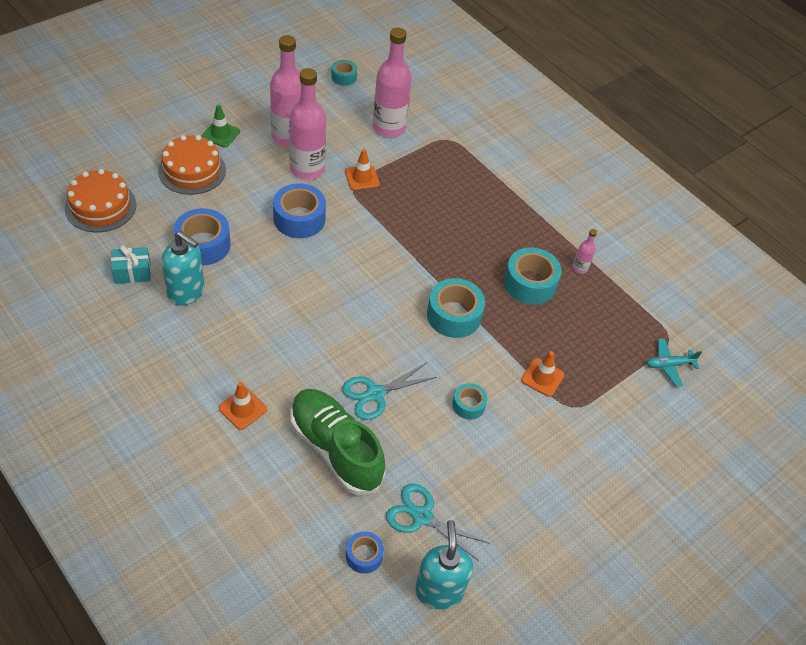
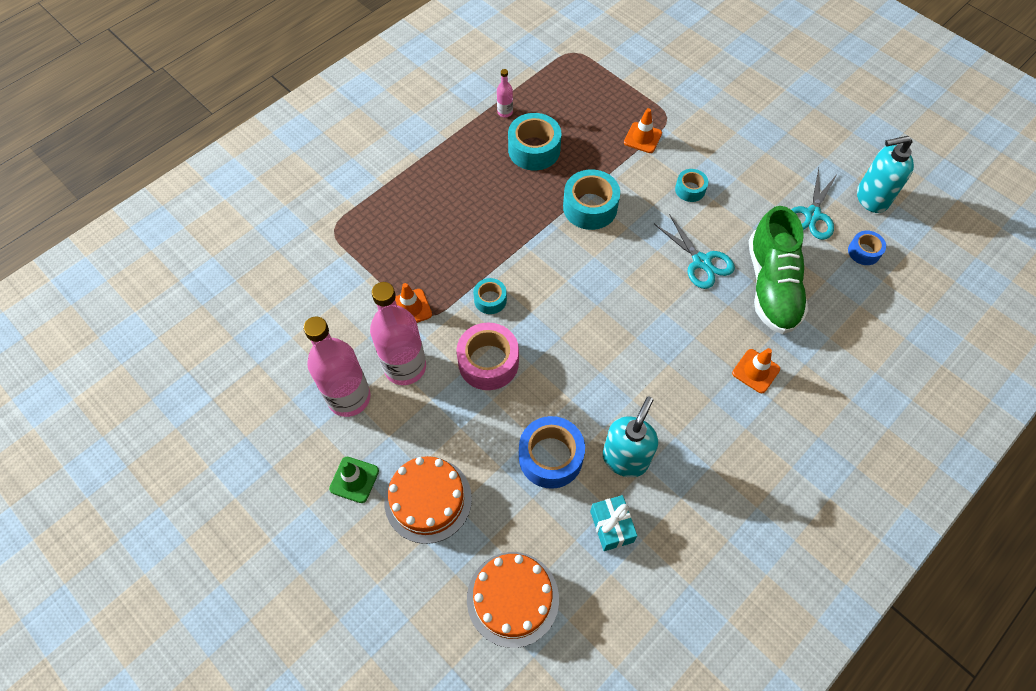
camera: 90 degrees left, 10 degrees up
blue tape [273,183,326,238] -> pink tape [456,322,519,390]
green shoe [290,389,385,495] -> green shoe turned 45 degrees counterclockwise [749,206,808,334]
turquoise tape [331,60,357,86] -> turquoise tape moved to [473,278,507,314]
pink bottle [373,28,412,137] -> none
turquoise plane [646,338,702,386] -> none

